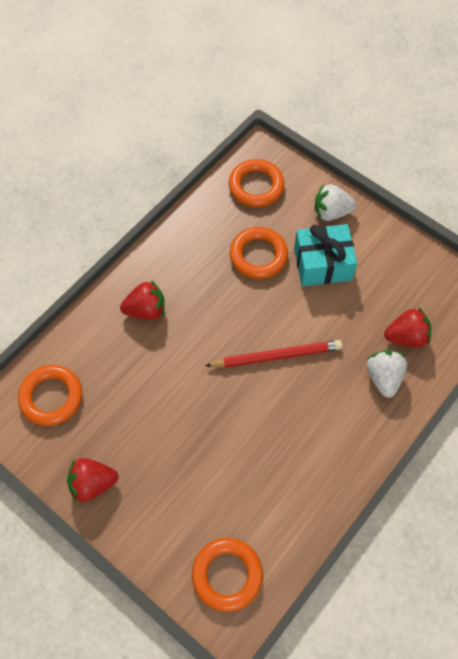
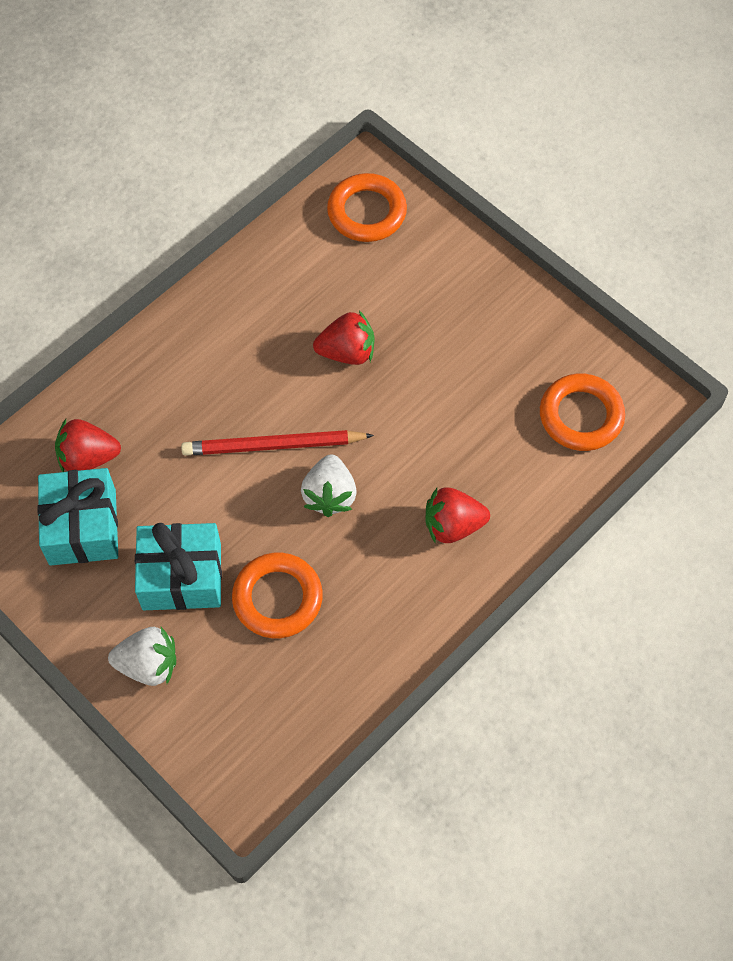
camera: 175 degrees left, 0 degrees up
red strawberry [67,458,118,502] -> red strawberry moved to [313,310,374,365]
orange ring [229,159,285,207] -> none
white strawberry [366,350,407,398] -> white strawberry moved to [301,454,357,517]
none -> turquoise gift [37,468,118,566]

